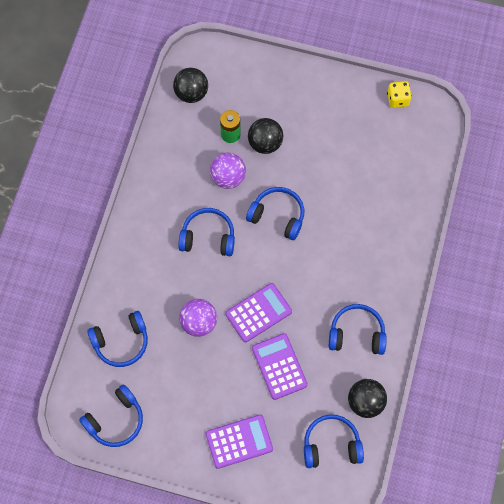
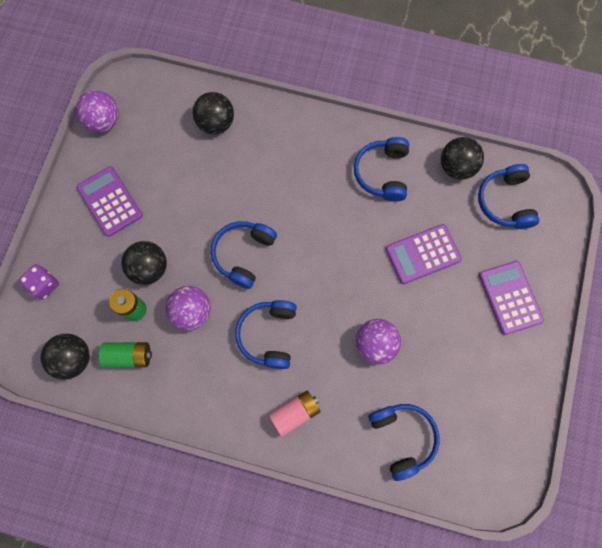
camera: 90 degrees left, 5 degrees up
blue headphones [79,384,143,447] -> none
purple calculator [225,283,292,342] -> purple calculator moved to [77,166,143,237]
yellow dice [387,81,412,108] -> purple ball [76,90,119,133]
none -> purple dice [19,264,59,300]
none -> green battery [99,342,152,368]
none -> black ball [193,92,234,135]
none -> pink battery [269,390,320,437]

